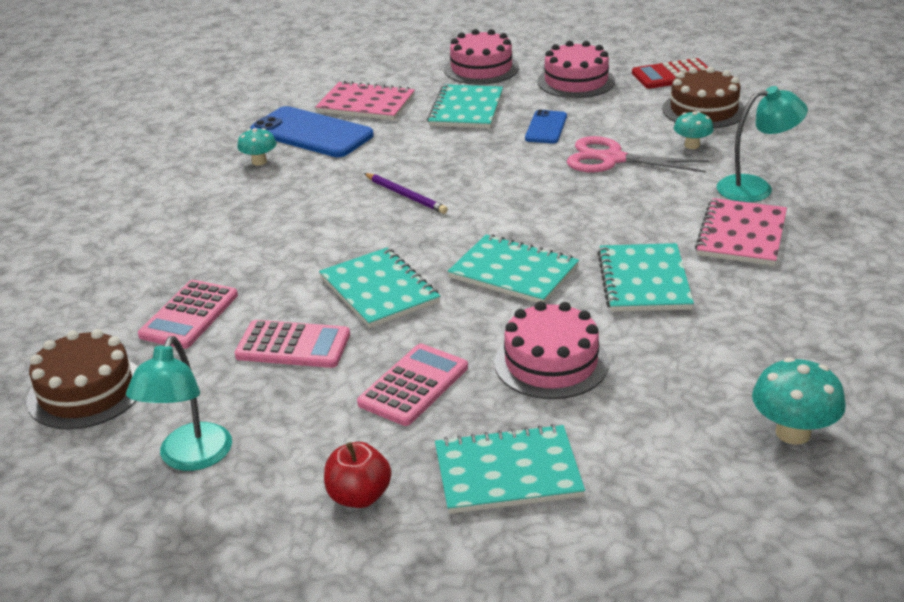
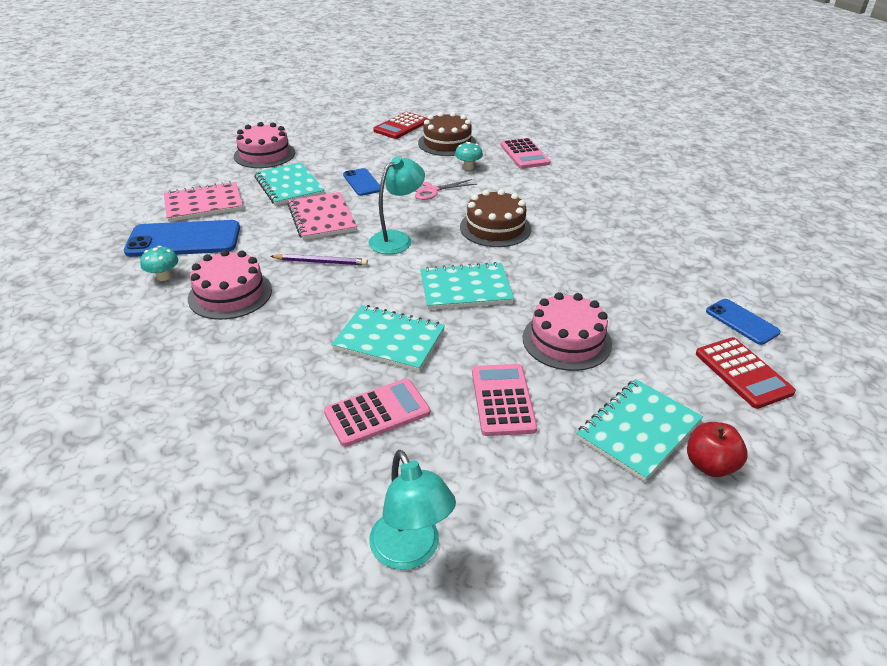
camera: 40 degrees left, 5 degrees up
brown cake [26,329,138,429] -> brown cake moved to [460,189,531,247]
pink calculator [138,280,238,349] -> pink calculator moved to [500,138,550,169]
red apple [324,442,391,508] -> red apple moved to [687,422,748,477]
pink cake [537,41,615,98] -> pink cake moved to [188,250,272,320]
pink scissors [566,136,710,173] -> pink scissors [414,179,477,200], size x0.66
turquoise notebook [597,243,694,312] -> none
pink notebook [695,198,787,266] -> pink notebook moved to [288,192,357,240]
turquoise lamp [717,86,808,202] -> turquoise lamp moved to [368,157,425,254]
turquoise mushroom [752,357,846,445] -> blue phone [706,299,780,345]
none -> red calculator [696,337,796,409]

